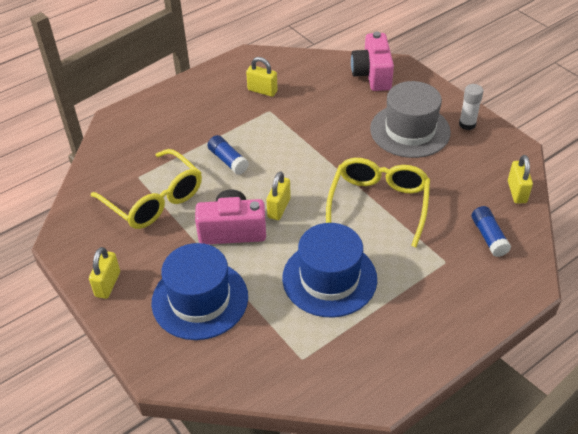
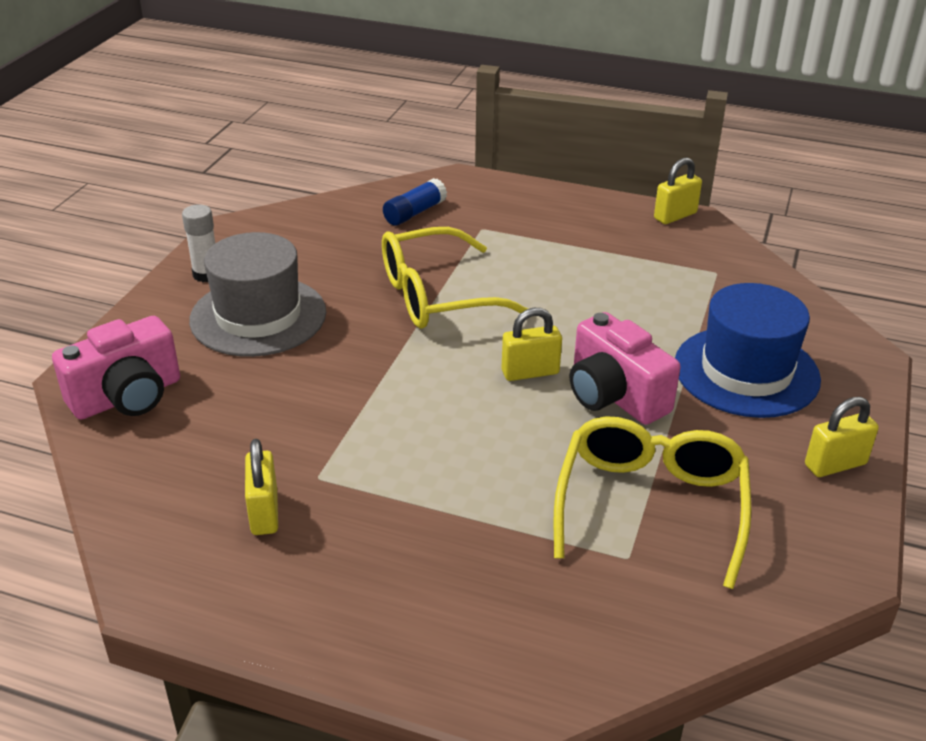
camera: 125 degrees left, 10 degrees down
blue glue stick [208,135,249,175] -> none
blue hat [282,223,377,317] -> none
yellow padlock [508,155,533,204] -> yellow padlock moved to [654,157,702,224]

